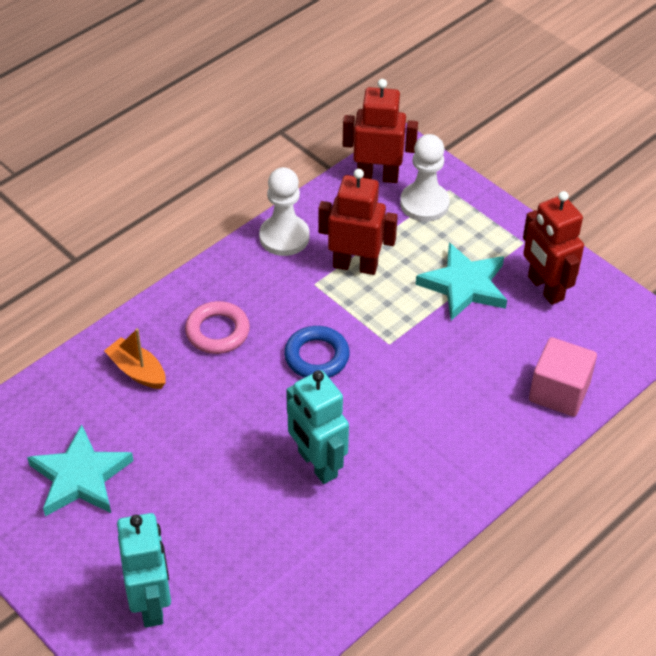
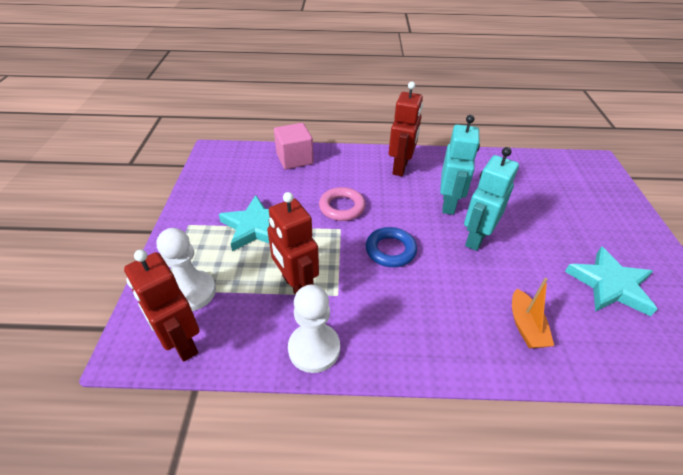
camera: 135 degrees left, 5 degrees down
turquoise robot [117,513,171,627] -> turquoise robot moved to [464,147,519,251]
pink ring [185,301,250,354] -> pink ring moved to [319,187,365,221]
red robot [523,191,584,305] -> red robot moved to [389,82,423,176]

